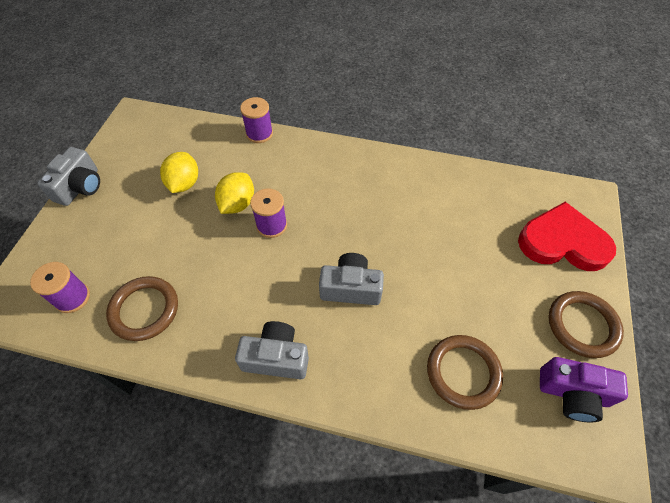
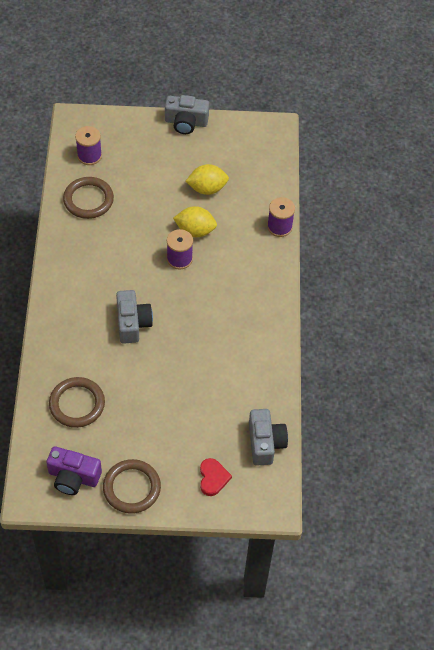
camera: 75 degrees right, 0 degrees up
grey camera [235,321,309,379] -> grey camera moved to [249,409,288,466]
red heart [518,202,616,271] -> red heart [200,458,232,496], size x0.48
purple camera [540,357,628,422] -> purple camera turned 75 degrees counterclockwise [46,446,102,495]

